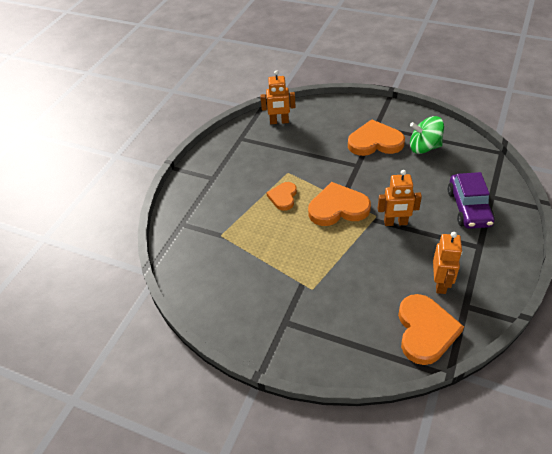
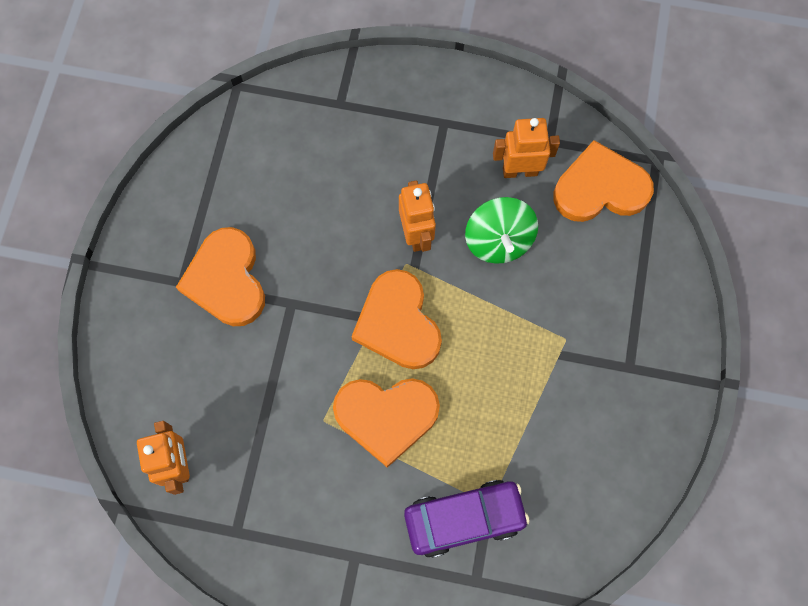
camera: 105 degrees left, 25 degrees up
orange heart [266,182,297,211] -> orange heart [333,378,440,468], size x1.71
green spinning top [410,116,444,154] -> green spinning top moved to [465,197,538,264]
purple car [448,172,495,229] -> purple car moved to [404,480,530,558]

